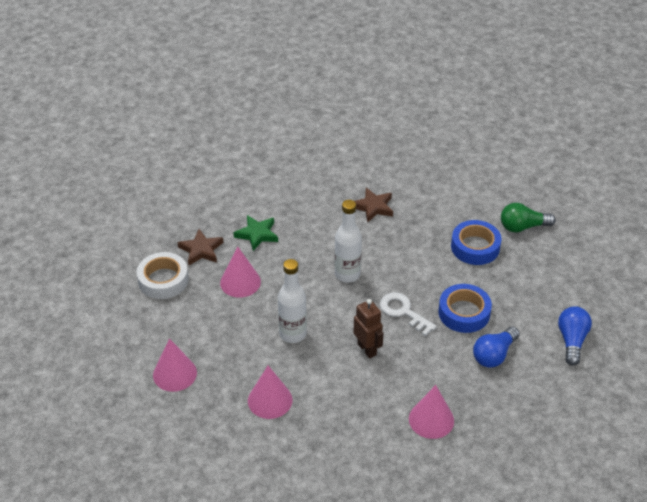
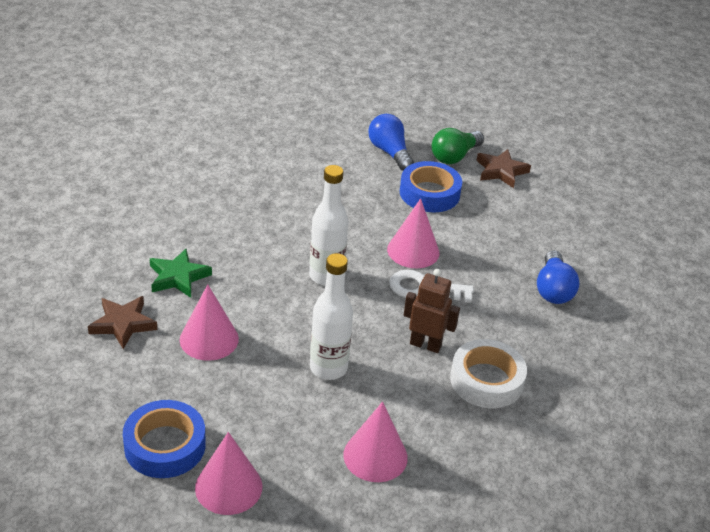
camera: 40 degrees left, 5 degrees down
white tape [136,252,189,299] -> white tape moved to [450,339,527,408]
brown star [355,188,393,223] -> brown star moved to [476,149,531,188]
pink cone [409,385,454,439] -> pink cone moved to [387,198,440,268]
blue tape [438,284,492,333] -> blue tape moved to [123,400,206,478]
blue light bulb [558,306,592,366] -> blue light bulb moved to [368,114,414,171]

